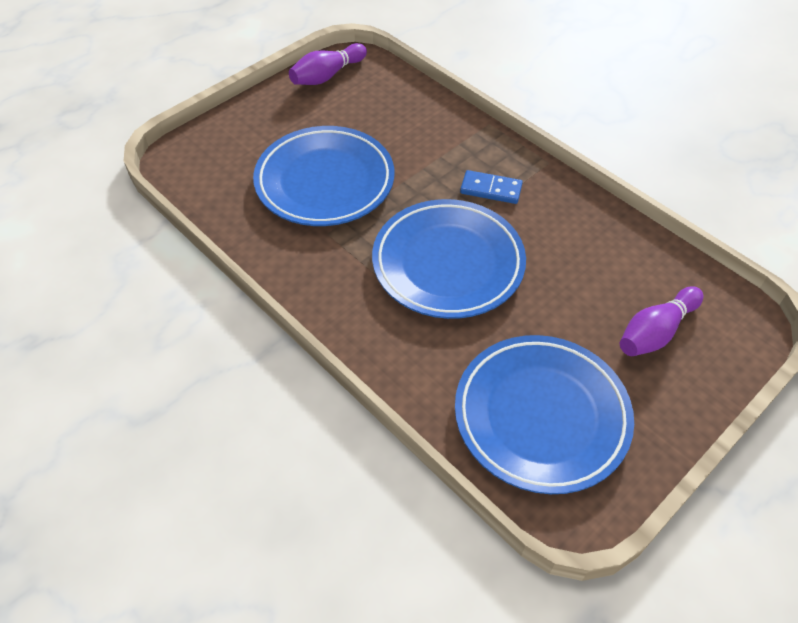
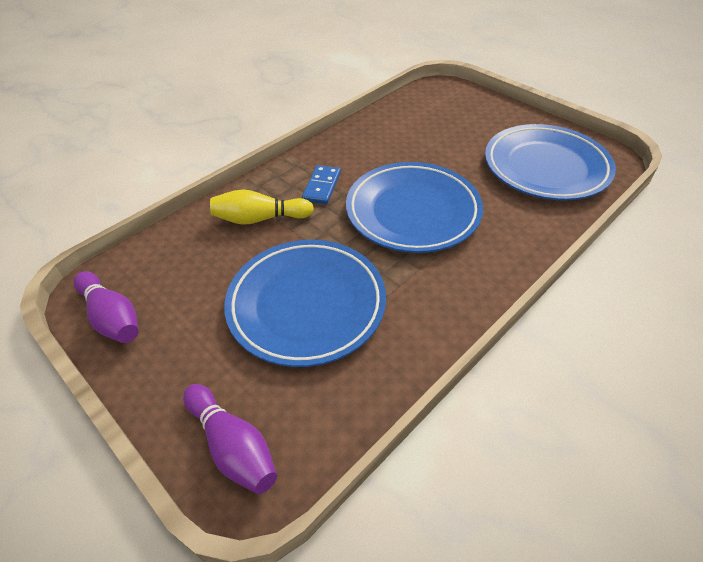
camera: 90 degrees left, 5 degrees down
purple bowling pin [620,286,703,356] -> purple bowling pin moved to [183,384,277,494]
none -> yellow bowling pin [210,189,314,225]

